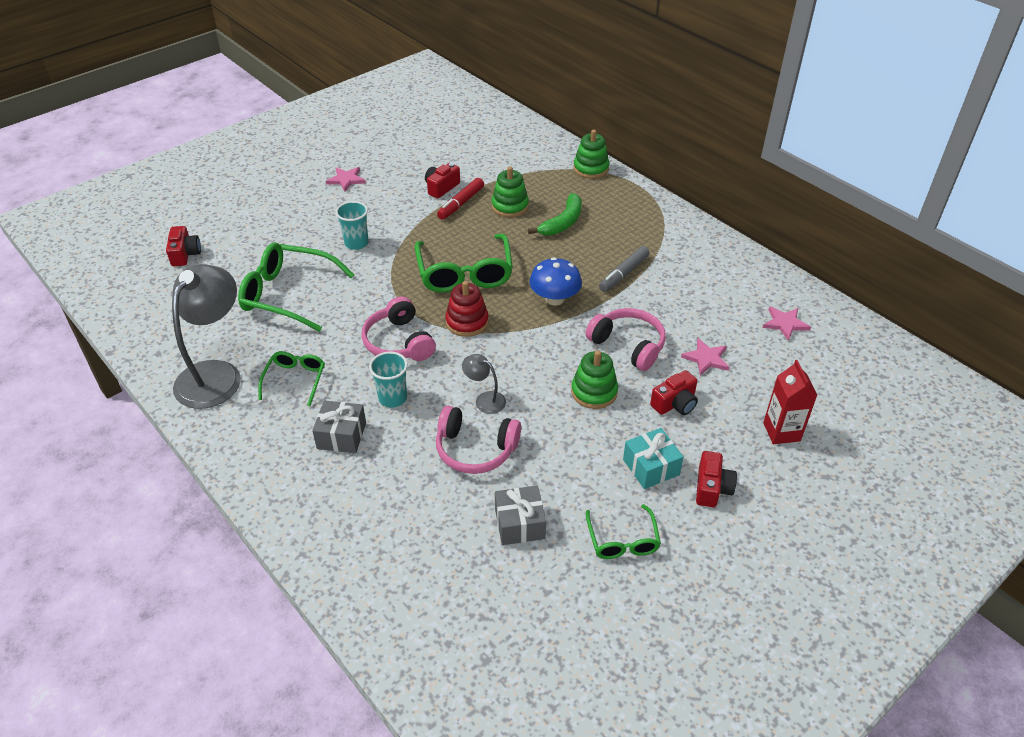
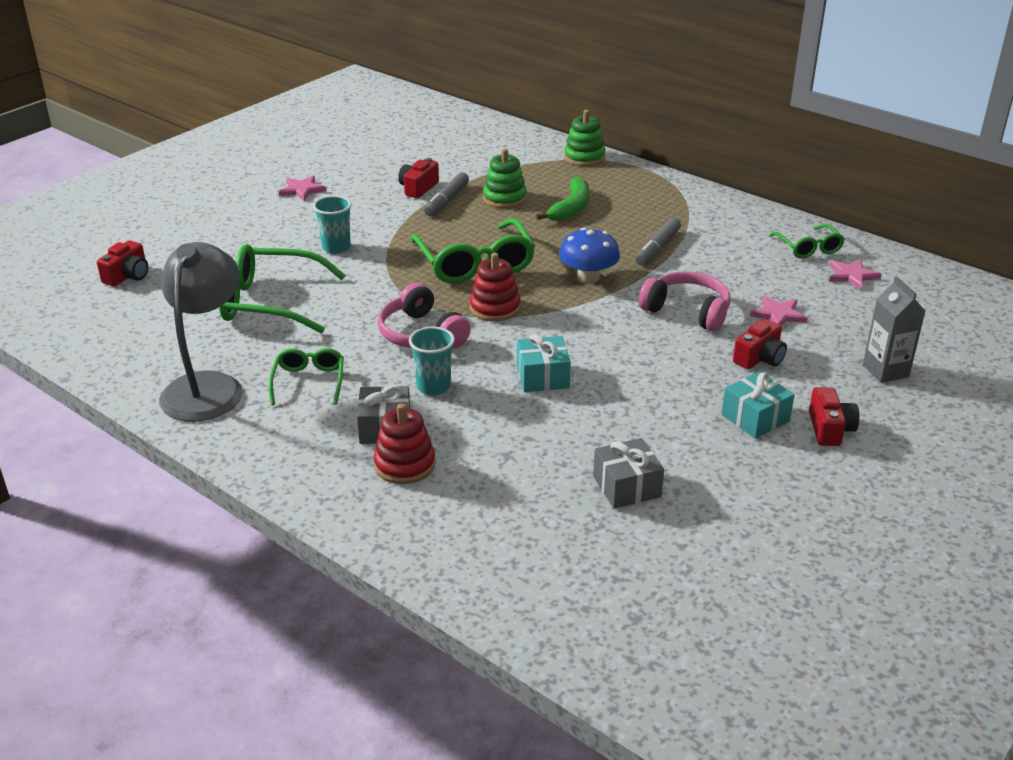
camera: 10 degrees left, 10 degrees down
red camera [166,226,201,266] -> red camera turned 45 degrees clockwise [97,240,148,286]
pink headphones [436,406,521,474] -> none
red marker [437,178,484,220] -> grey marker [424,172,469,216]
grey lamp [462,354,506,414] -> turquoise gift [517,334,571,392]
green stacking toy [571,350,618,409] -> none
green glasses [586,504,661,559] -> green glasses moved to [769,224,845,259]
red carton [763,360,817,444] -> grey carton [863,276,925,383]
none -> red stacking toy [374,404,435,484]

